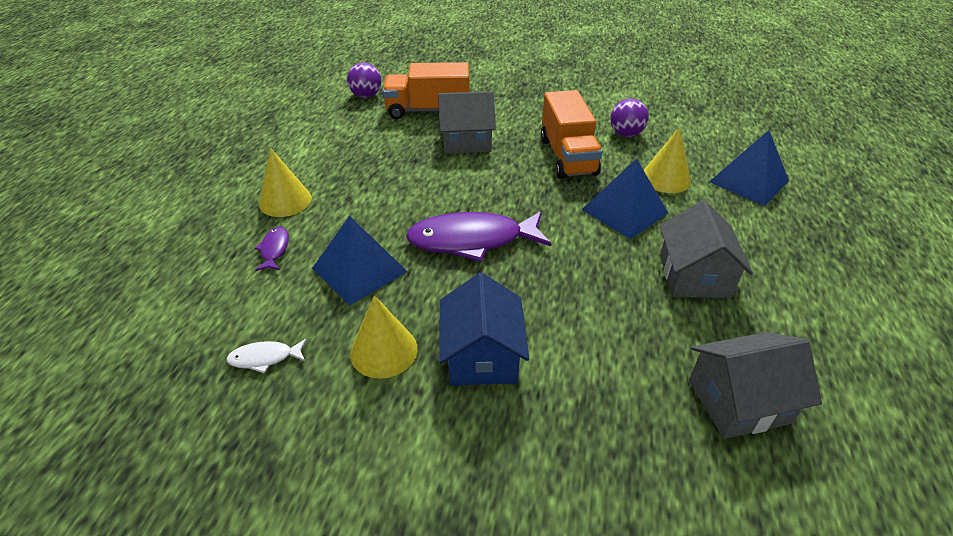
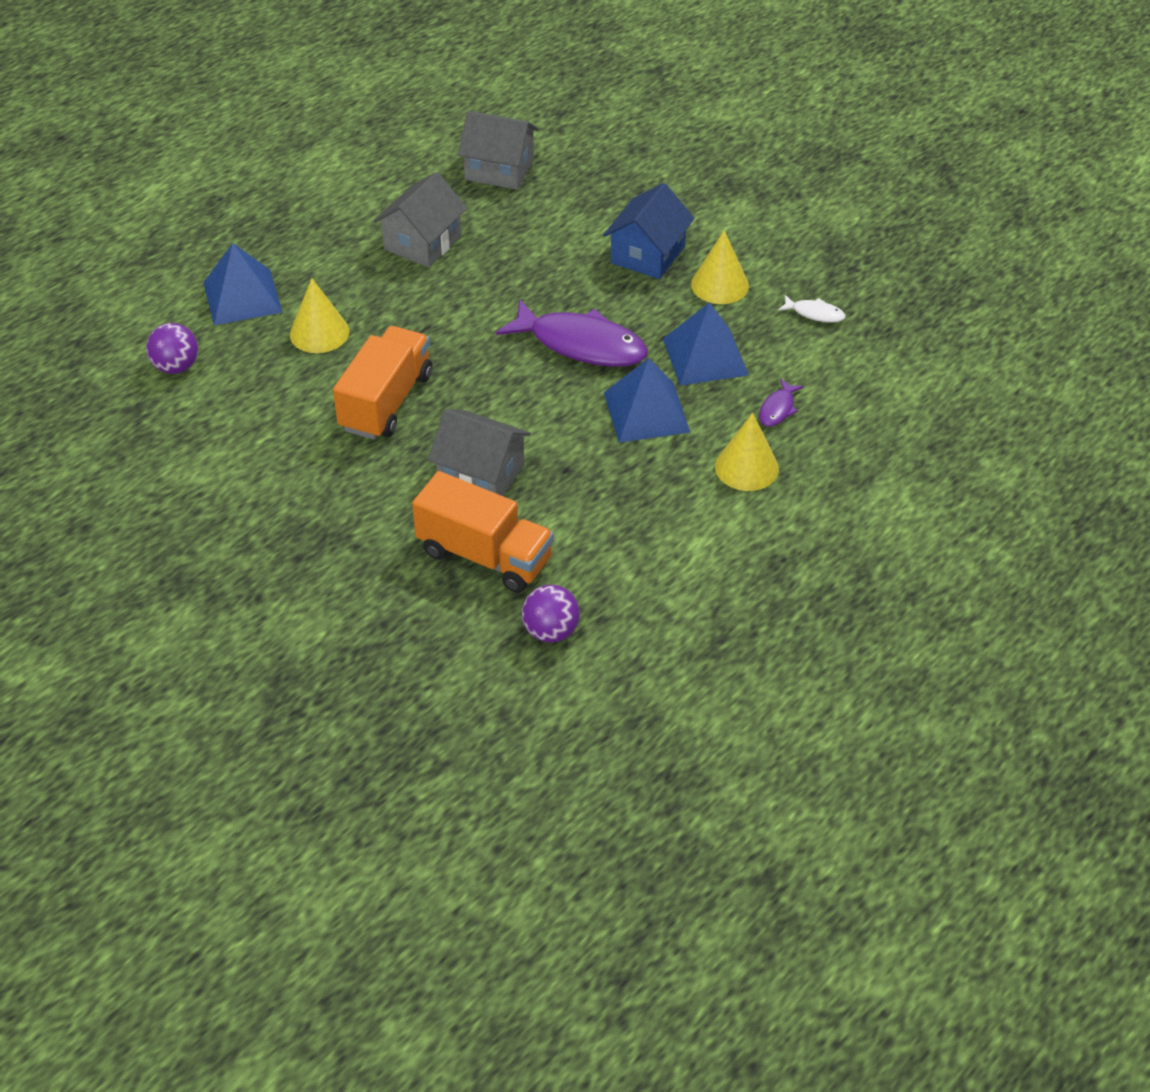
camera: 150 degrees left, 5 degrees up
blue pyramid [581,158,668,239] -> blue pyramid moved to [604,358,691,443]
purple ball [610,98,649,137] -> purple ball moved to [146,323,198,374]

